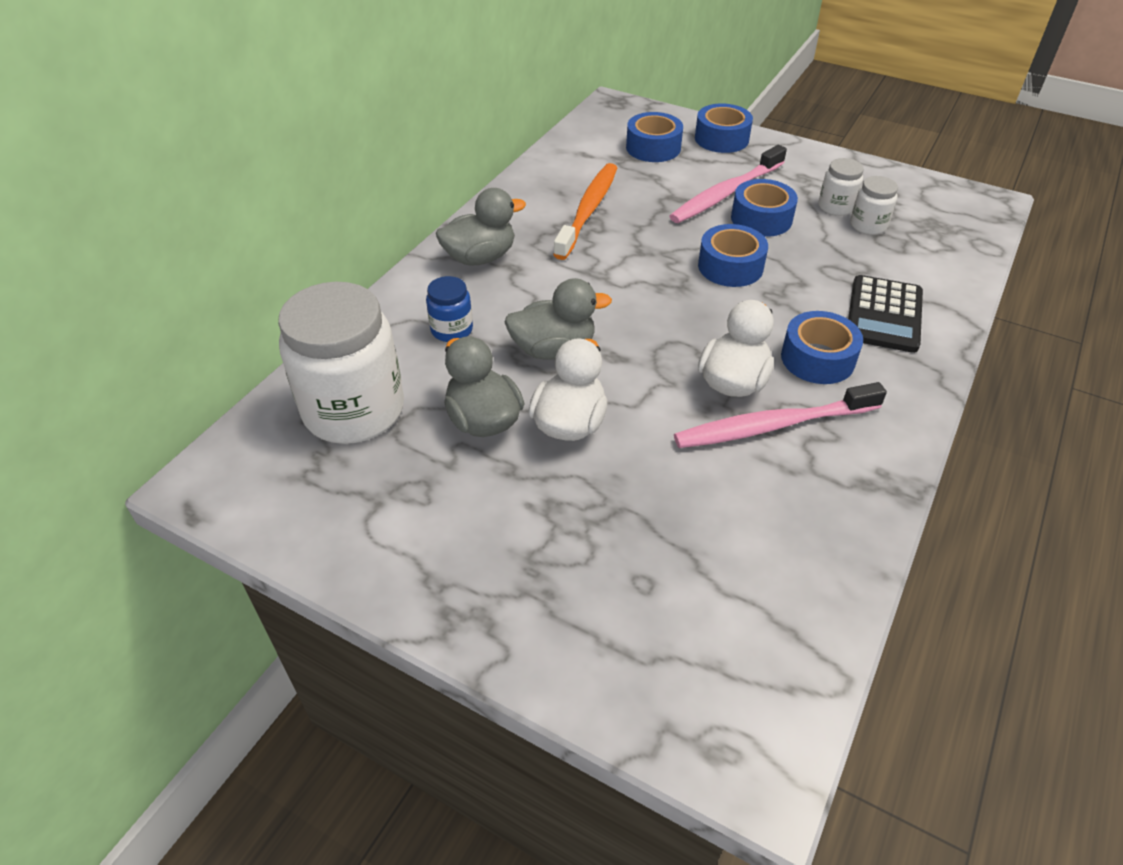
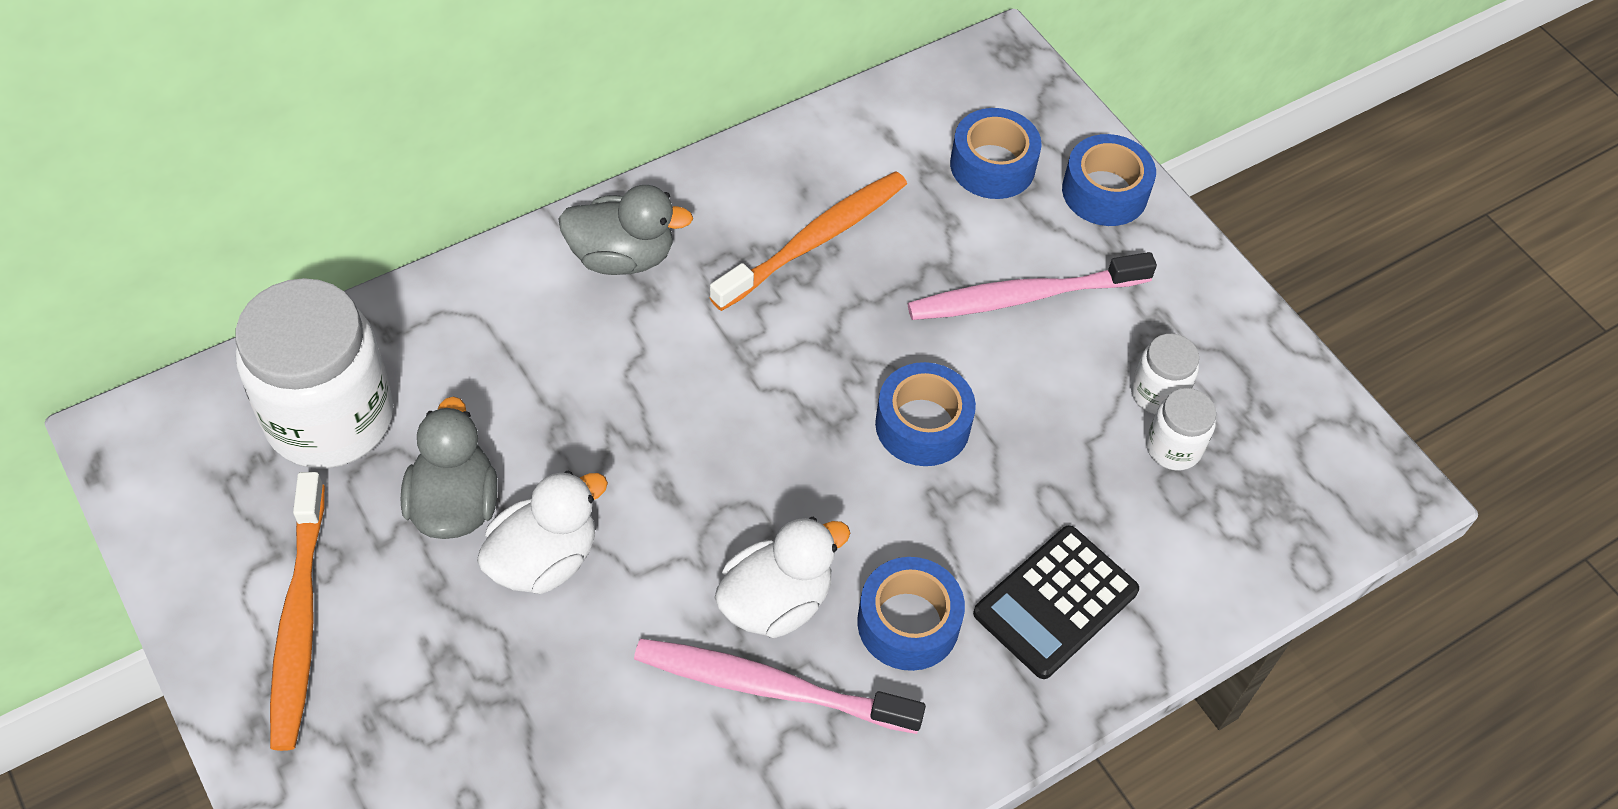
camera: 25 degrees right, 10 degrees up
blue jar [426,276,473,342] -> none
grey duck [504,278,612,360] -> none
blue tape [731,179,798,237] -> none
none -> orange toothbrush [270,472,325,751]

